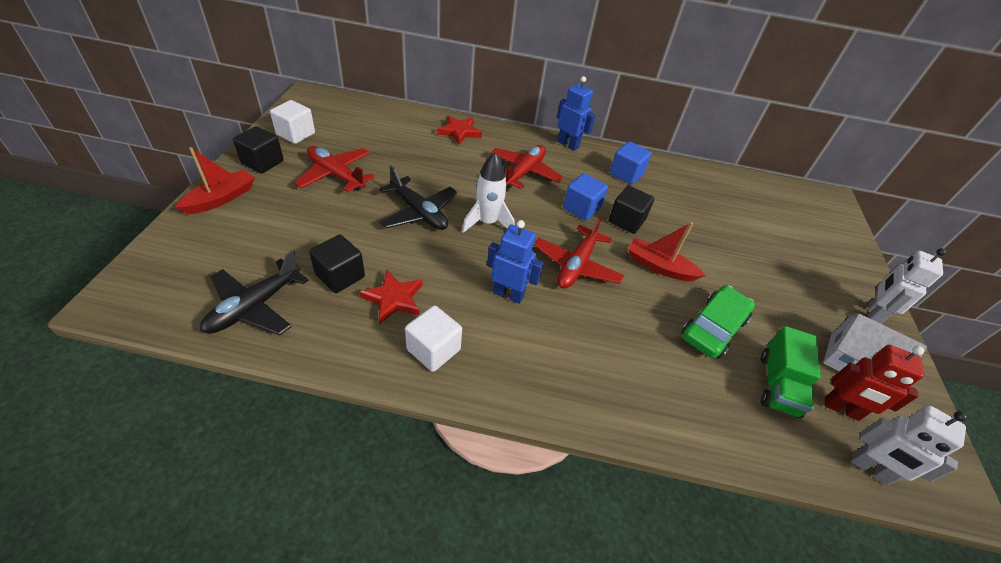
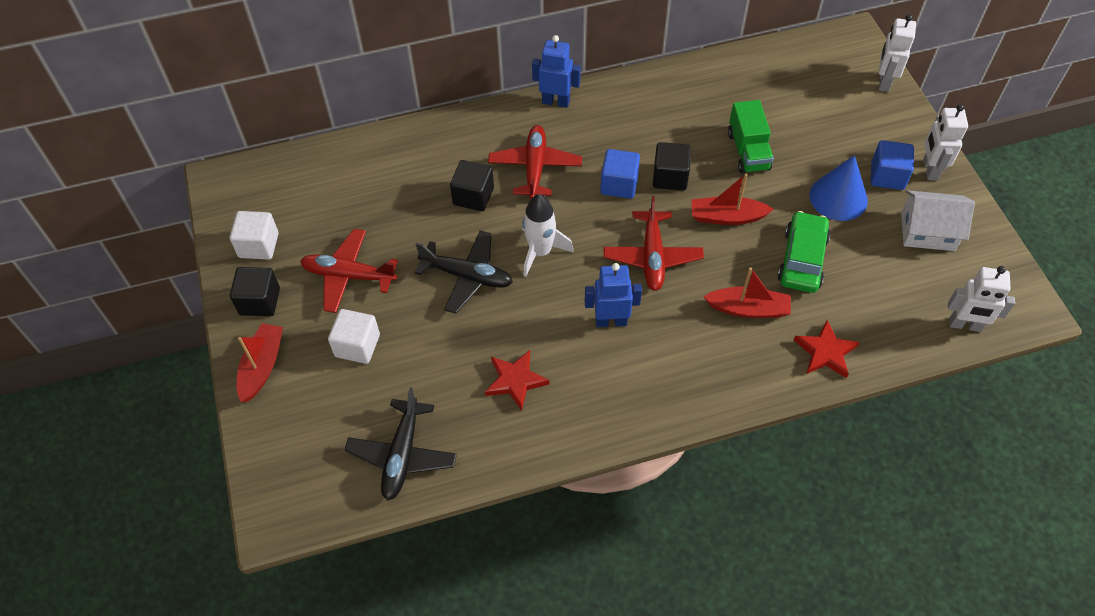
camera: 20 degrees left, 10 degrees up
black cube [309,234,365,293] -> black cube moved to [450,160,494,211]
white cube [405,305,462,372] -> white cube moved to [328,309,380,364]
red star [437,115,482,145] -> red star moved to [794,320,860,378]
blue cube [610,141,652,185] -> blue cube moved to [871,140,914,190]
green truck [761,326,821,419] -> green truck moved to [728,100,774,173]
red robot [825,345,924,421] -> none
none -> red boat [704,267,791,318]
none -> blue cone [810,155,868,221]
none -> white robot [879,14,916,92]

